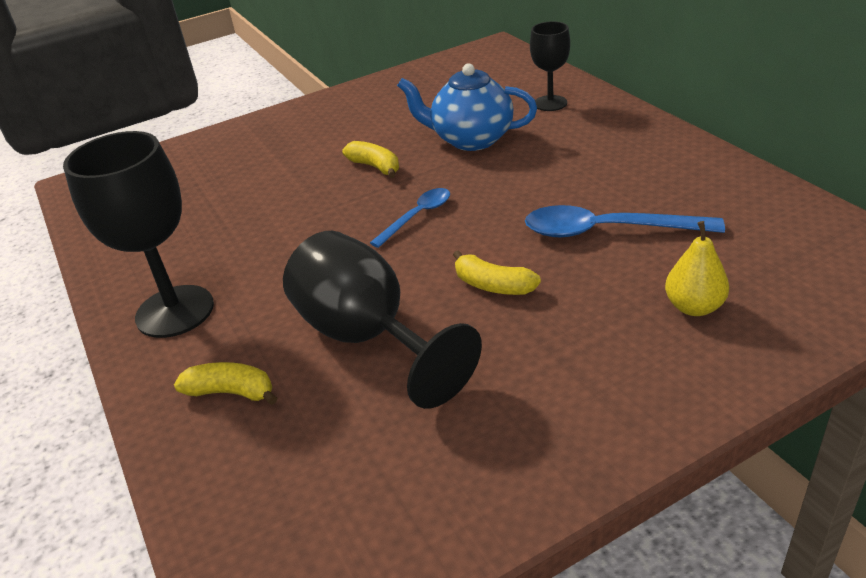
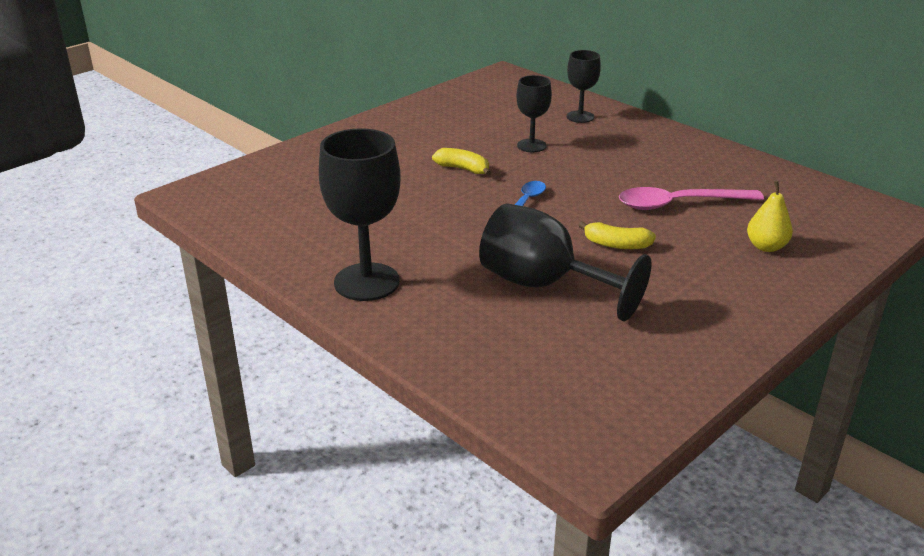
camera: 20 degrees left, 5 degrees down
yellow banana [174,362,277,405] -> none
blue teapot [397,63,537,151] -> black goblet [517,75,552,152]
blue spoon [525,205,725,237] -> pink spoon [619,187,764,210]

